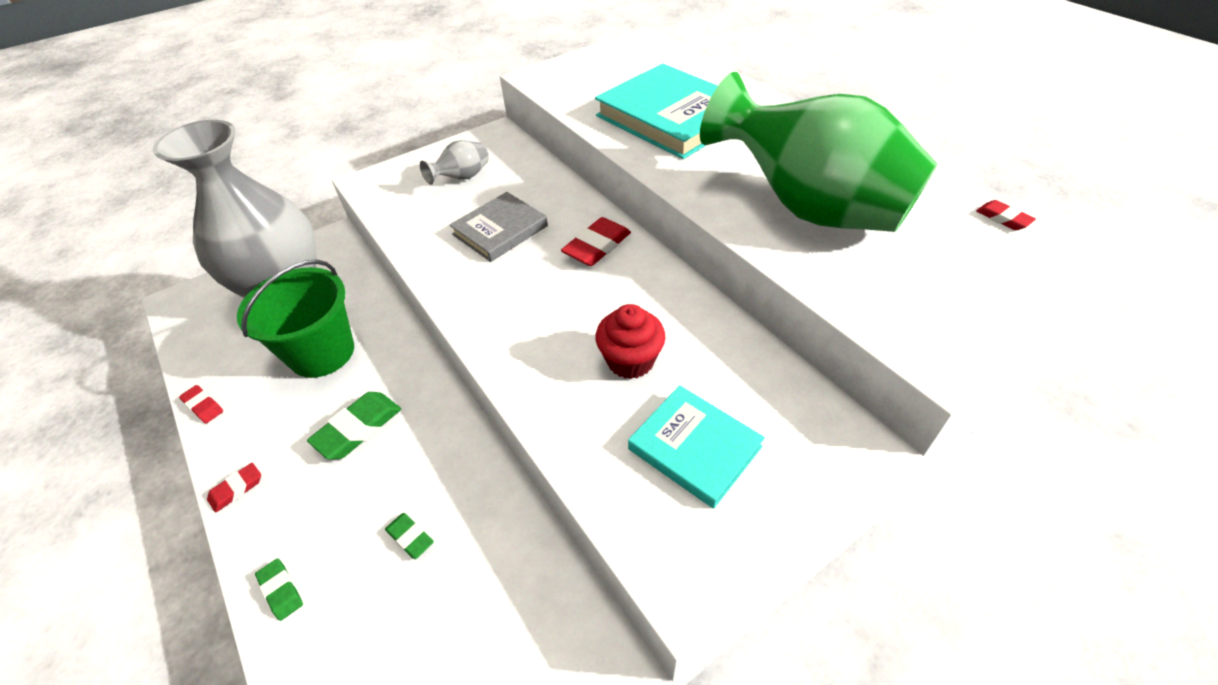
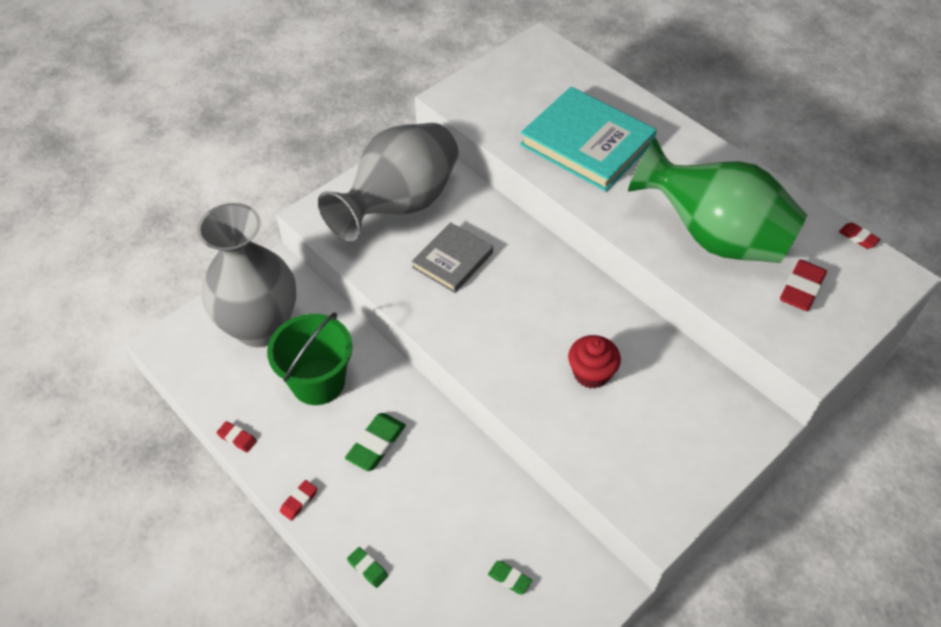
camera: 10 degrees left, 5 degrees up
green eraser [385,513,434,559] -> green eraser moved to [488,561,532,595]
grey vase [420,140,489,185] -> grey vase [318,123,459,241], size x2.49
red eraser [561,217,631,266] -> red eraser moved to [780,259,827,311]
turquoise book [628,385,765,509] -> none

